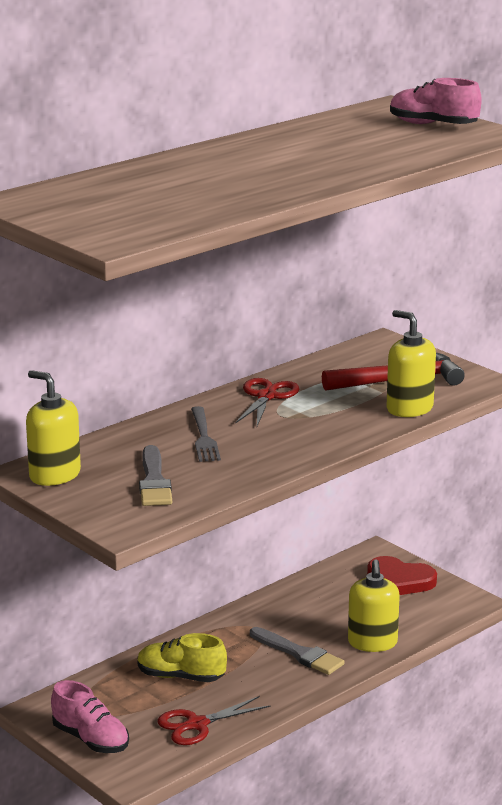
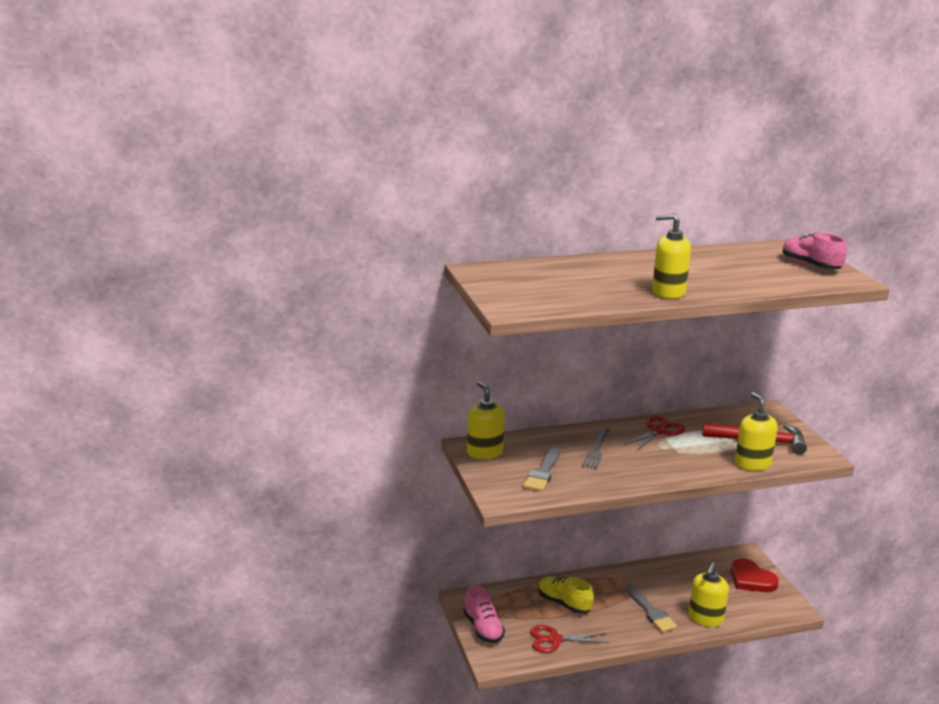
camera: 25 degrees right, 0 degrees up
none -> yellow soap dispenser [652,214,691,299]

